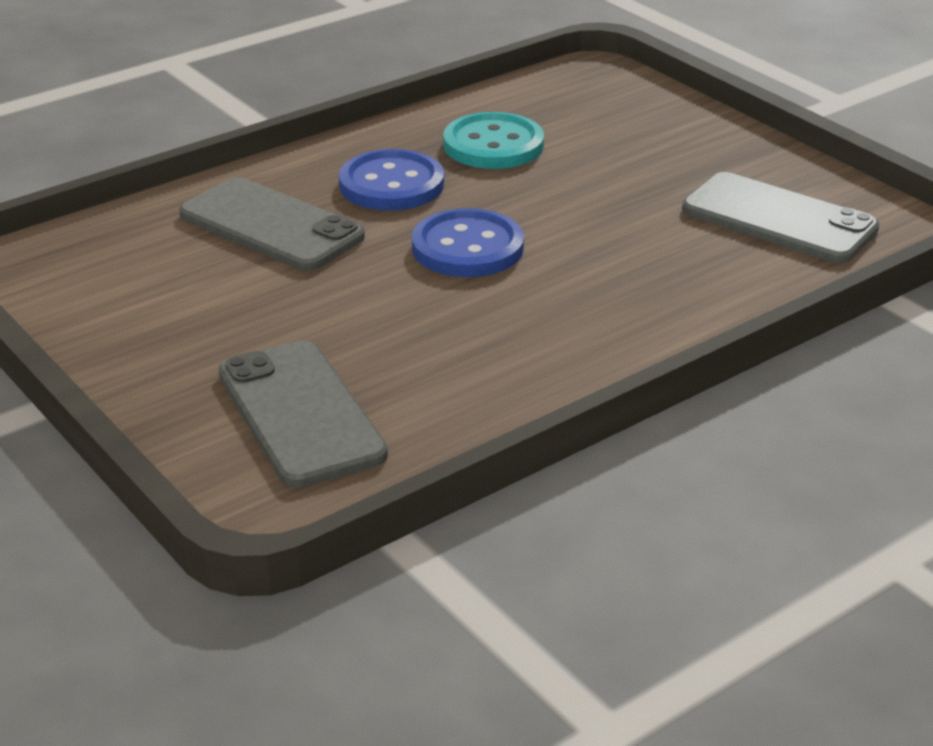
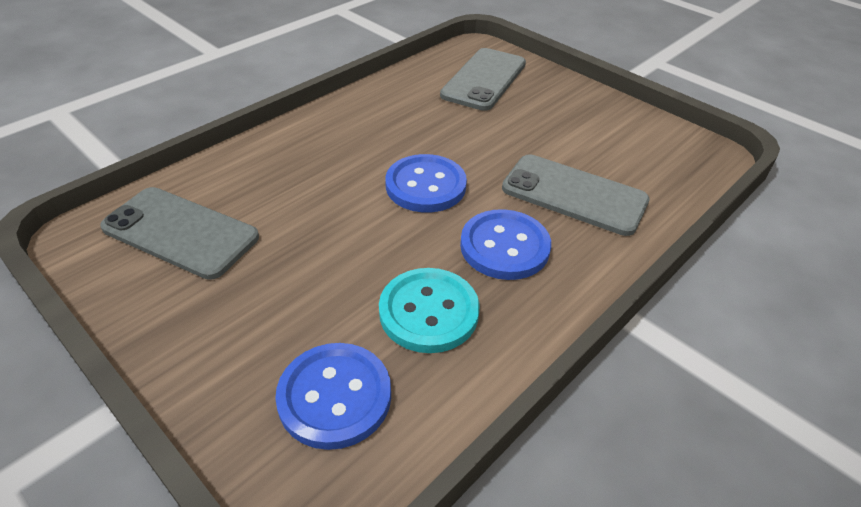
camera: 170 degrees right, 10 degrees up
grey phone [219,340,388,488] -> grey phone turned 60 degrees clockwise [440,48,526,111]
none -> blue button [275,343,391,450]

